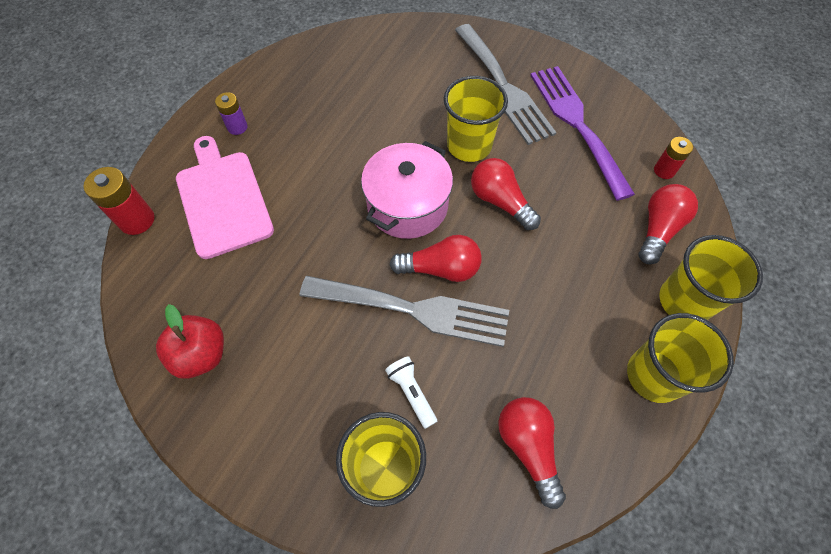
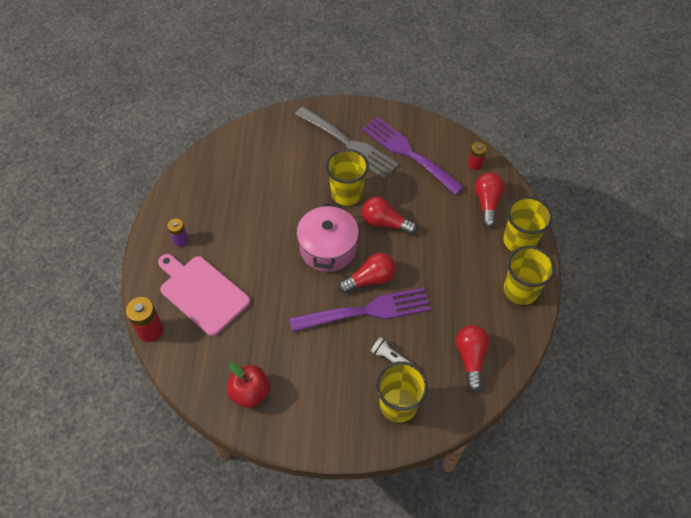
camera: 25 degrees left, 5 degrees down
grey fork [300,276,509,347] -> purple fork [289,287,431,332]
red light bulb [498,397,566,509] -> red light bulb turned 45 degrees clockwise [456,325,490,392]

